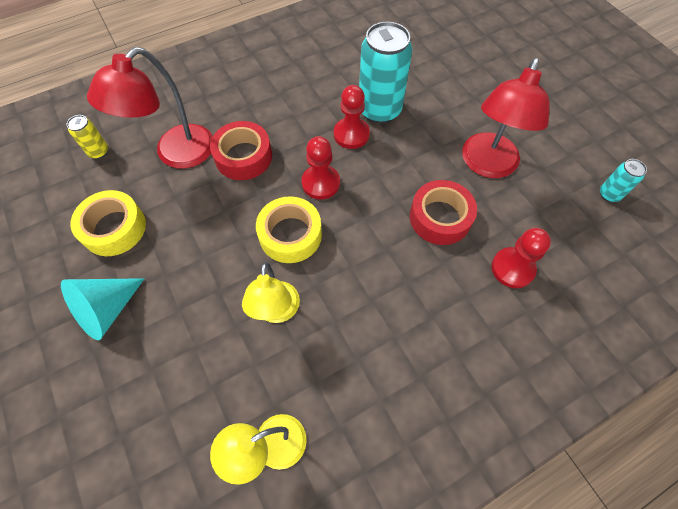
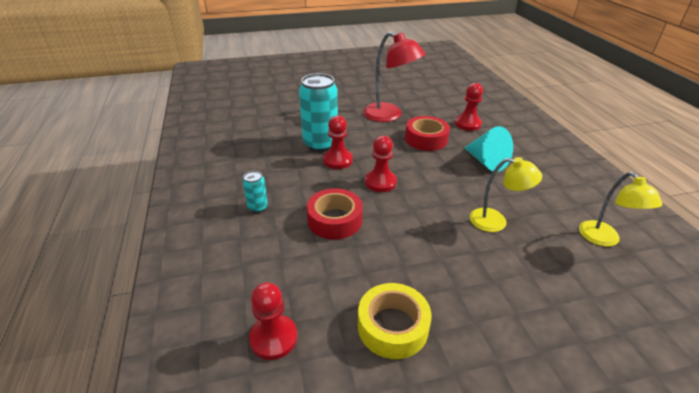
camera: 75 degrees left, 25 degrees down
turquoise cone [61,278,144,341] -> turquoise cone moved to [464,126,513,172]
yellow can [67,115,108,159] -> red pawn [249,282,297,360]
red lamp [87,47,213,169] -> none
yellow tape [256,196,322,263] -> none
turquoise can [600,159,647,202] -> turquoise can moved to [243,171,268,213]

